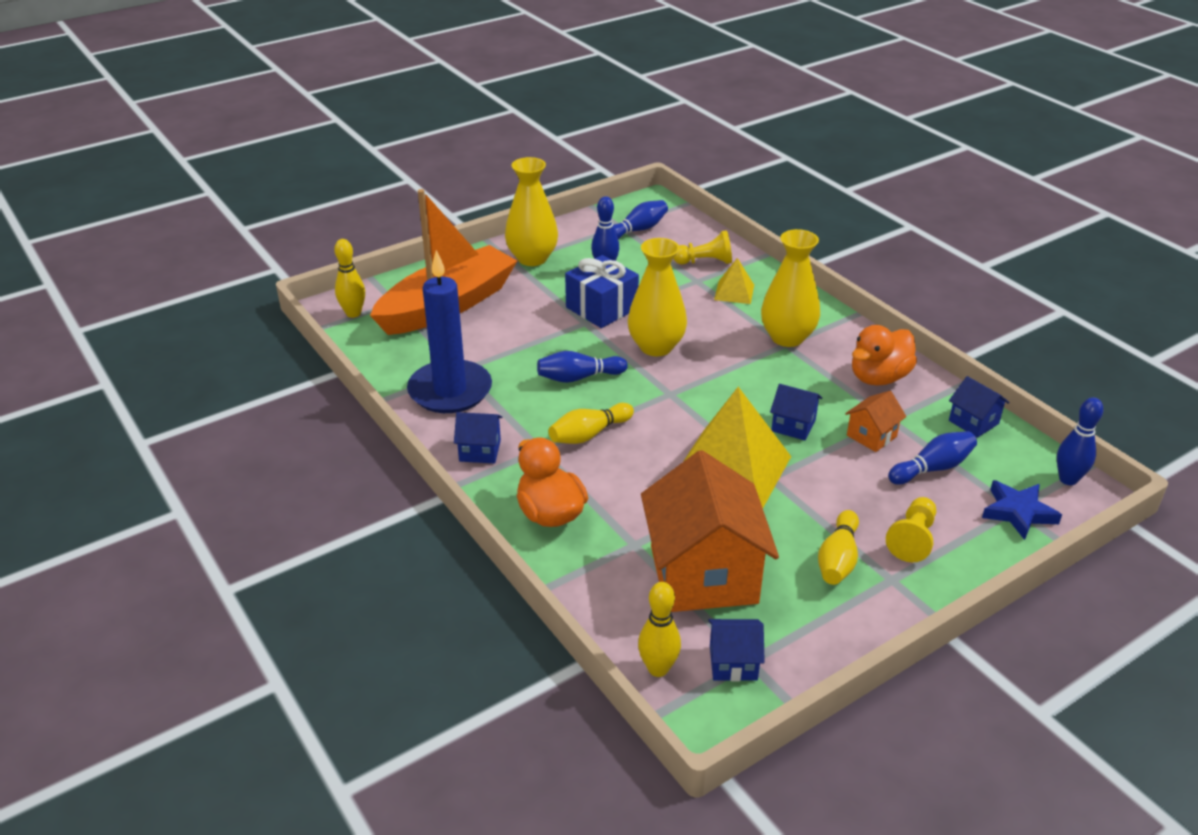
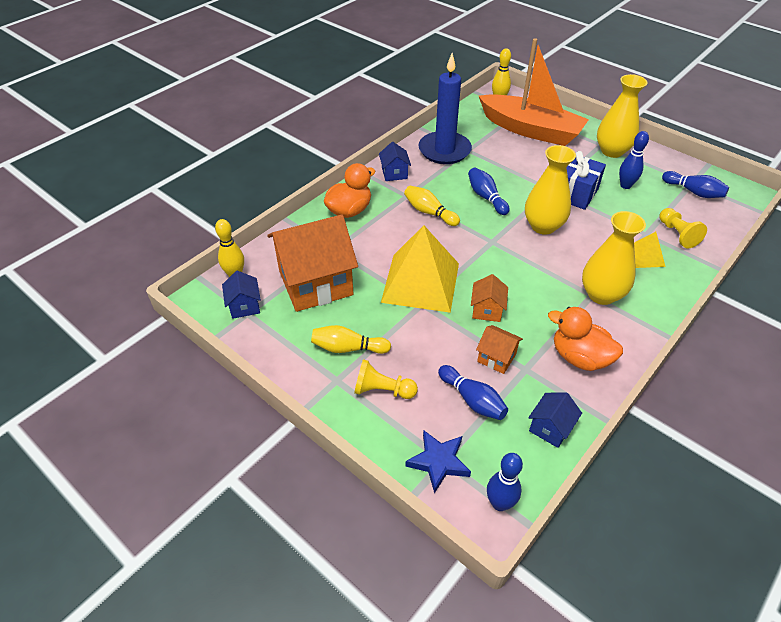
camera: 75 degrees right, 10 degrees up
blue house [770,384,822,440] -> orange house [471,274,508,322]

